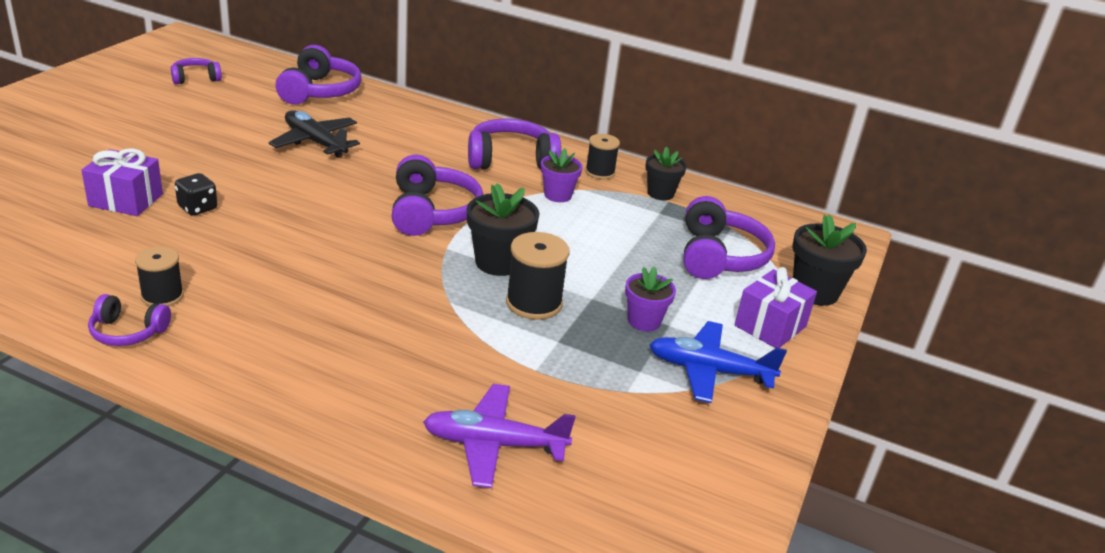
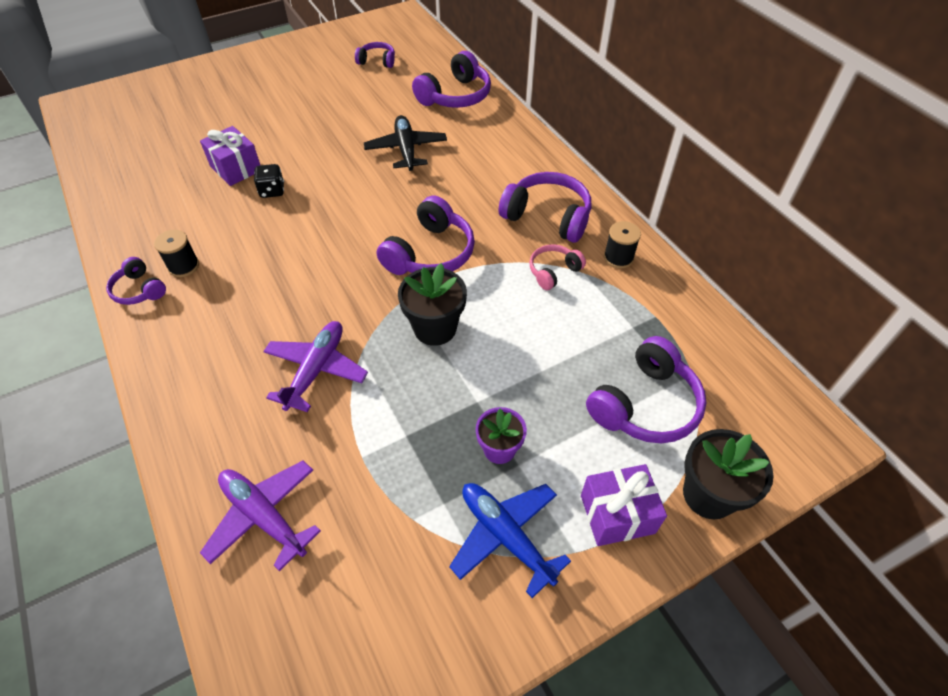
camera: 40 degrees right, 20 degrees up
black spool [506,232,570,320] -> none
purple flower pot [541,148,583,202] -> pink headphones [529,245,586,290]
black flower pot [646,147,687,200] -> none
none -> purple plane [263,321,368,412]

